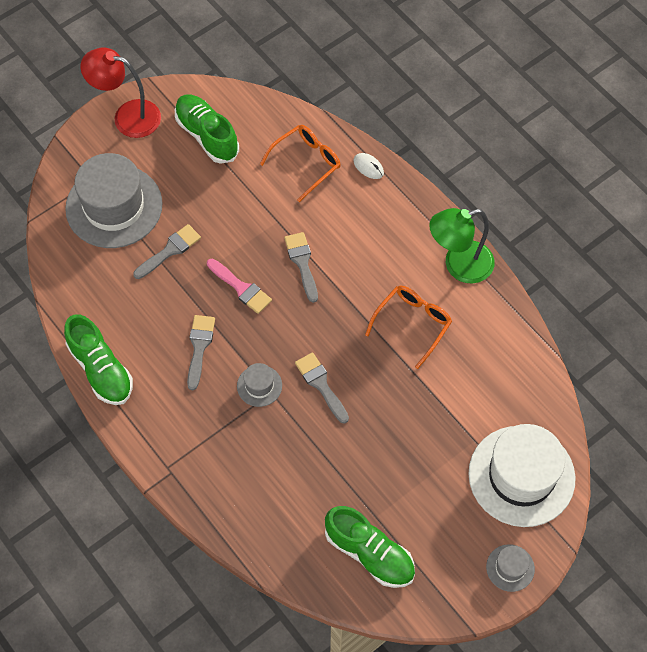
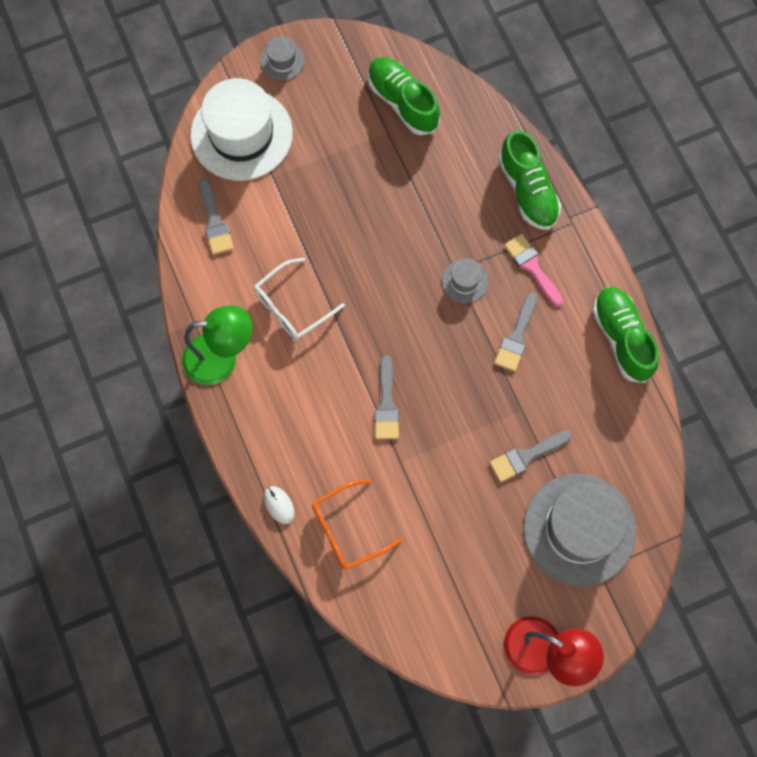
camera: 165 degrees left, 10 degrees up
green shoe [175,94,239,164] -> green shoe moved to [498,130,561,230]
pink brush [207,259,272,314] -> pink brush moved to [504,234,563,307]
grey brush [295,352,349,423] -> grey brush moved to [199,178,234,255]
orange glasses [365,286,452,369] -> white glasses [254,258,345,340]

